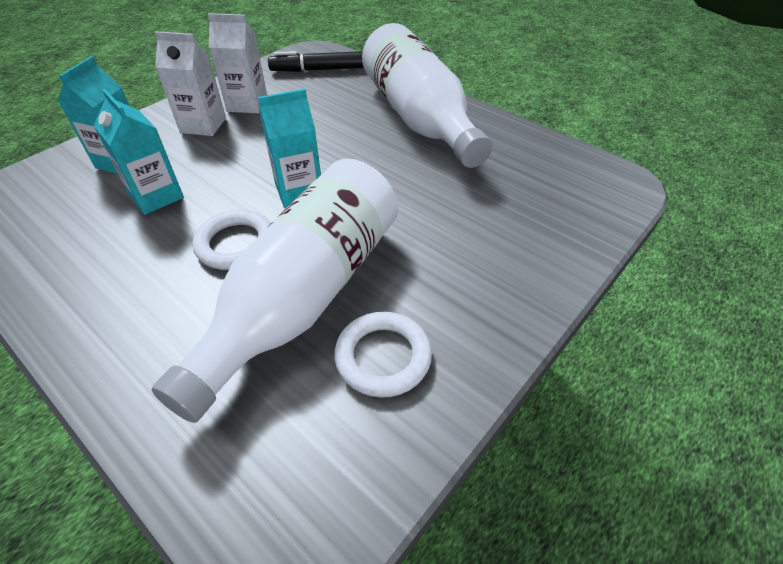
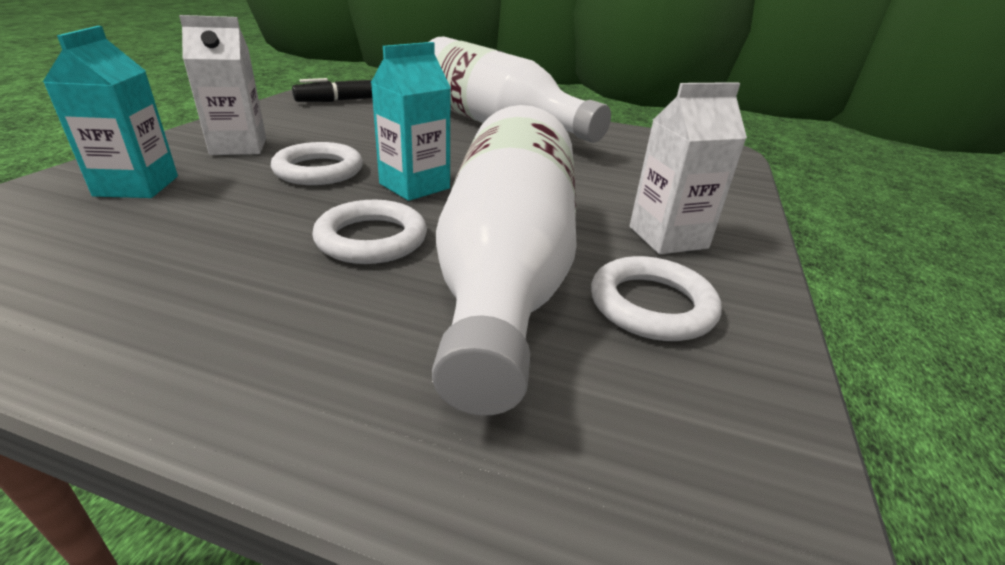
camera: 25 degrees left, 15 degrees down
turquoise carton [93,89,184,215] -> none
white carton [208,13,267,113] -> white carton moved to [629,82,747,254]
none -> white ring [271,142,363,185]

